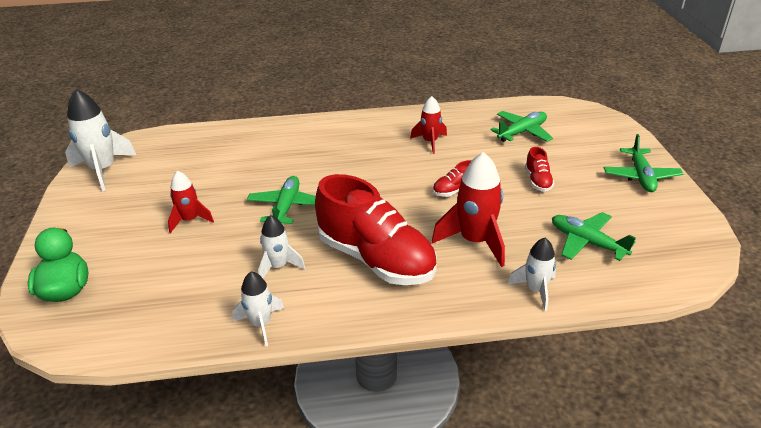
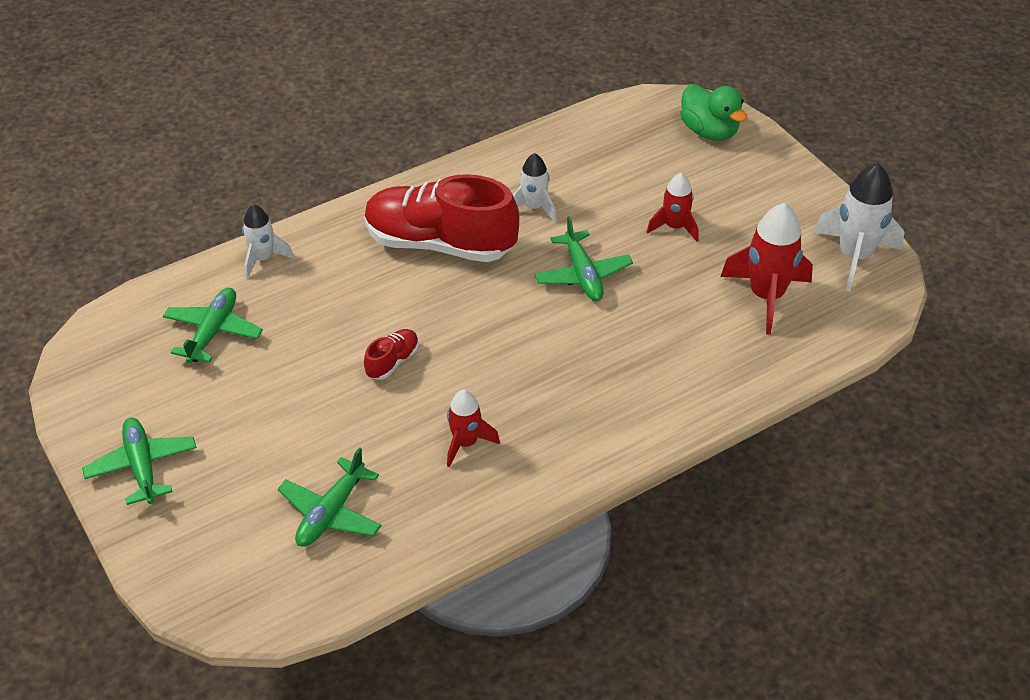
camera: 155 degrees right, 10 degrees up
white rocket [232,271,284,346] -> none
red rocket [432,152,505,267] -> red rocket moved to [720,203,813,335]
red shoe [525,147,554,192] -> none
green plane [552,212,636,261] -> green plane turned 90 degrees counterclockwise [163,288,263,363]

